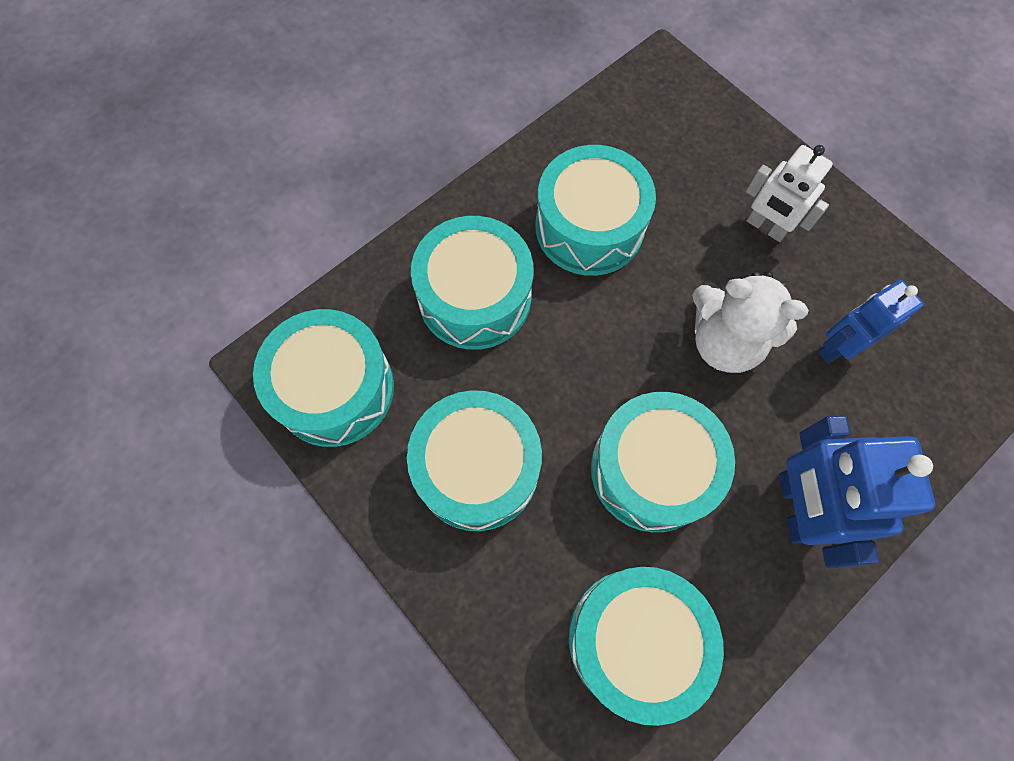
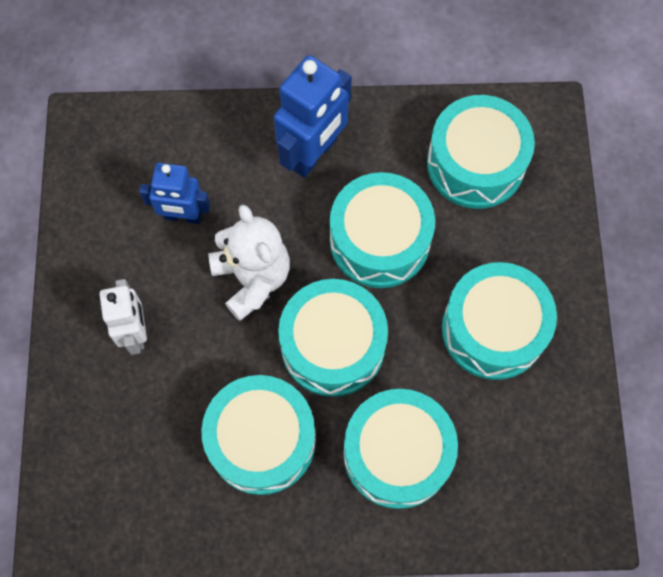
camera: 140 degrees left, 0 degrees up
turquoise drum [253,309,394,447] -> turquoise drum moved to [278,279,388,397]

